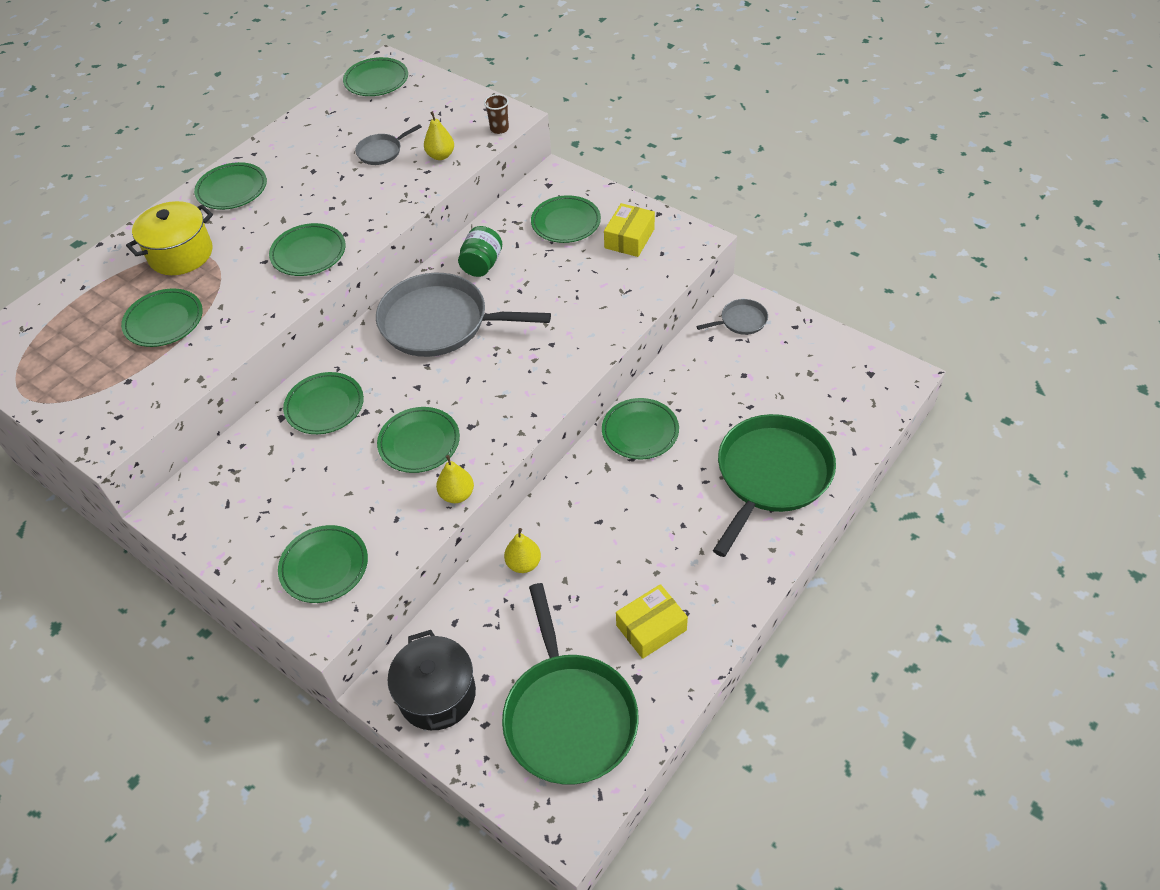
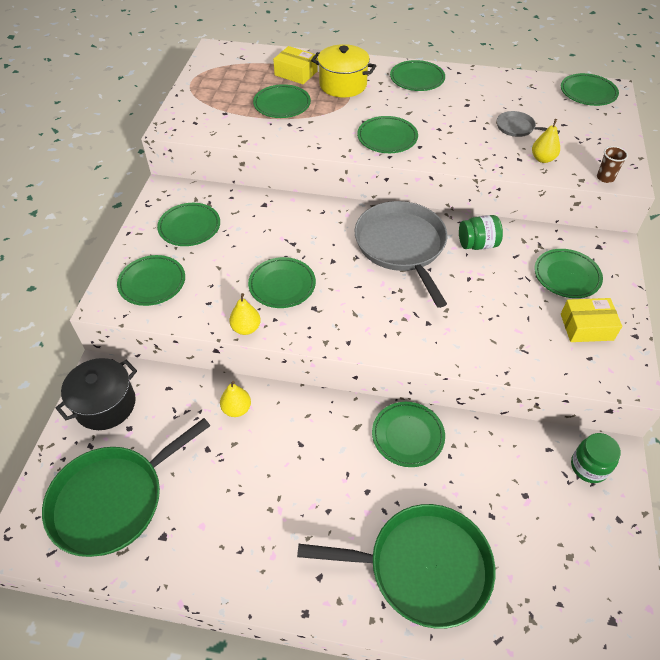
camera: 60 degrees right, 0 degrees up
green plate [283,372,364,434] -> green plate moved to [157,203,220,246]
yellow box [616,584,688,659] -> yellow box moved to [273,46,318,84]
grey pan [696,299,768,335] -> green jar [571,433,621,483]

